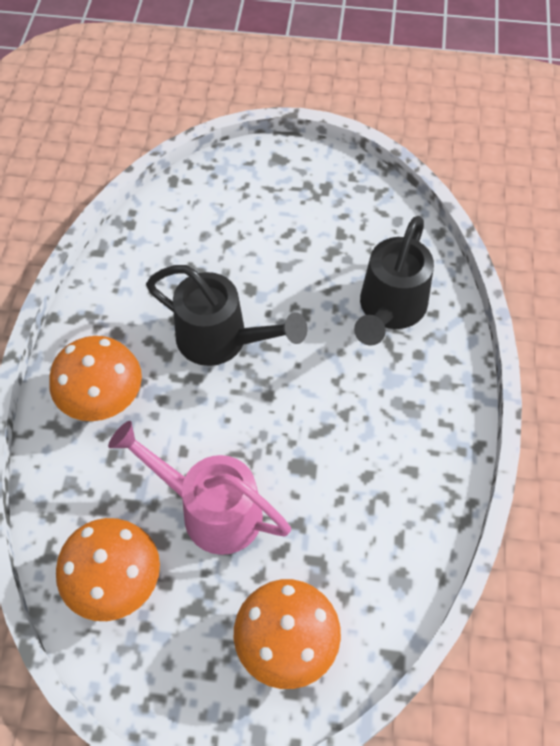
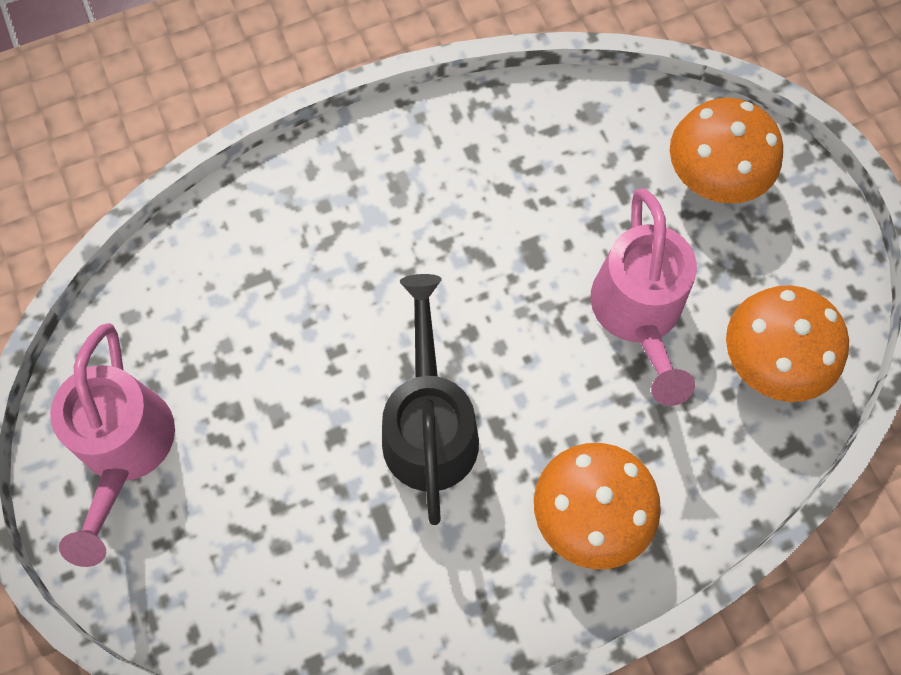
camera: 120 degrees left, 10 degrees up
black watering can [354,216,434,346] -> none
none -> pink watering can [50,323,175,567]

